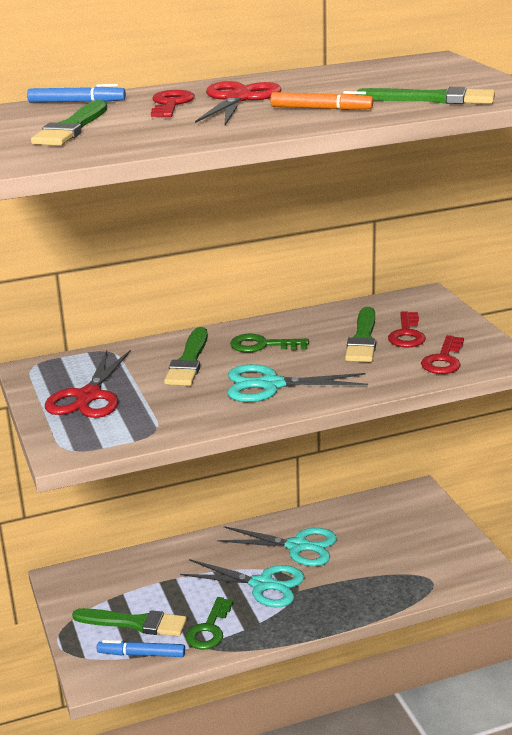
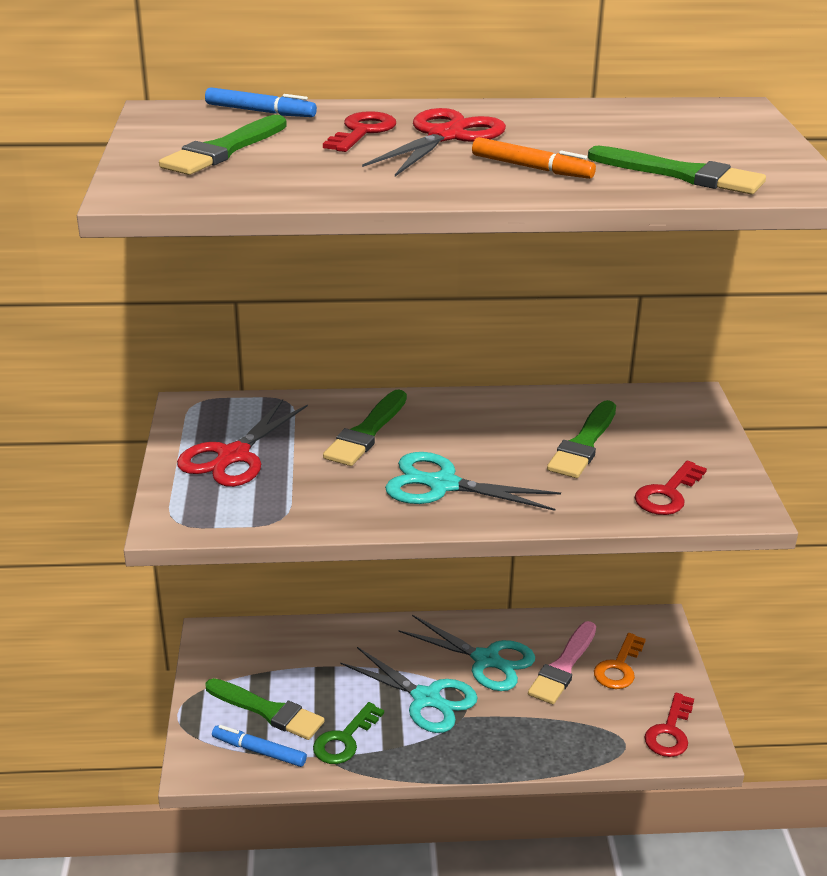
camera: 15 degrees right, 5 degrees up
green key [230,334,309,353] -> none
red key [388,311,426,348] -> red key moved to [645,693,694,757]
none -> pink brush [528,621,596,704]
none -> orange key [594,633,646,689]

